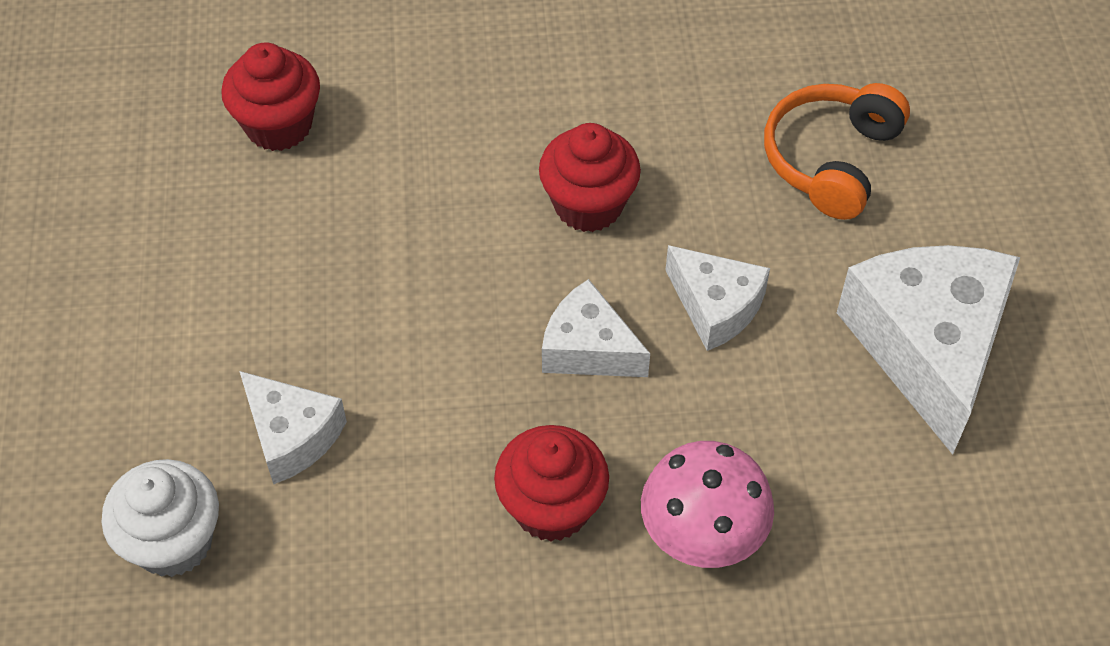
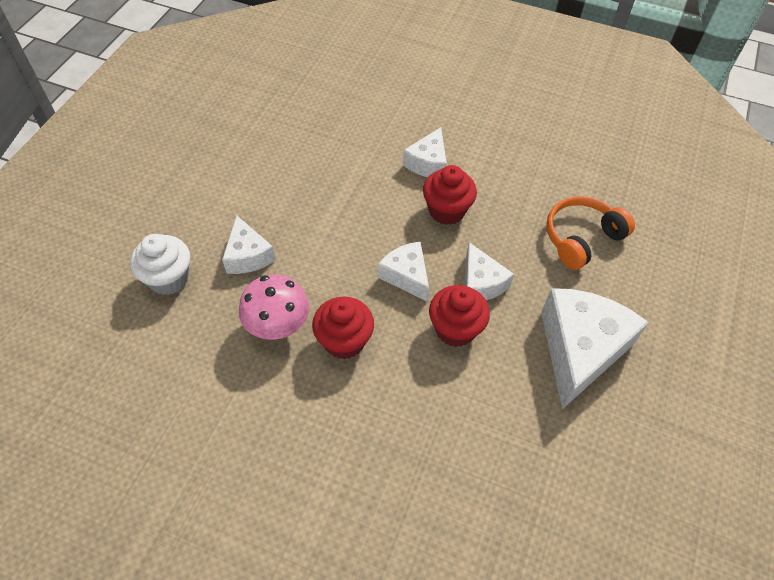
camera: 25 degrees right, 0 degrees up
red cupcake [221,42,320,151] -> red cupcake moved to [429,285,490,347]
pink mushroom [641,441,774,568] -> pink mushroom moved to [239,274,310,340]
none -> white cheese [403,127,447,177]

